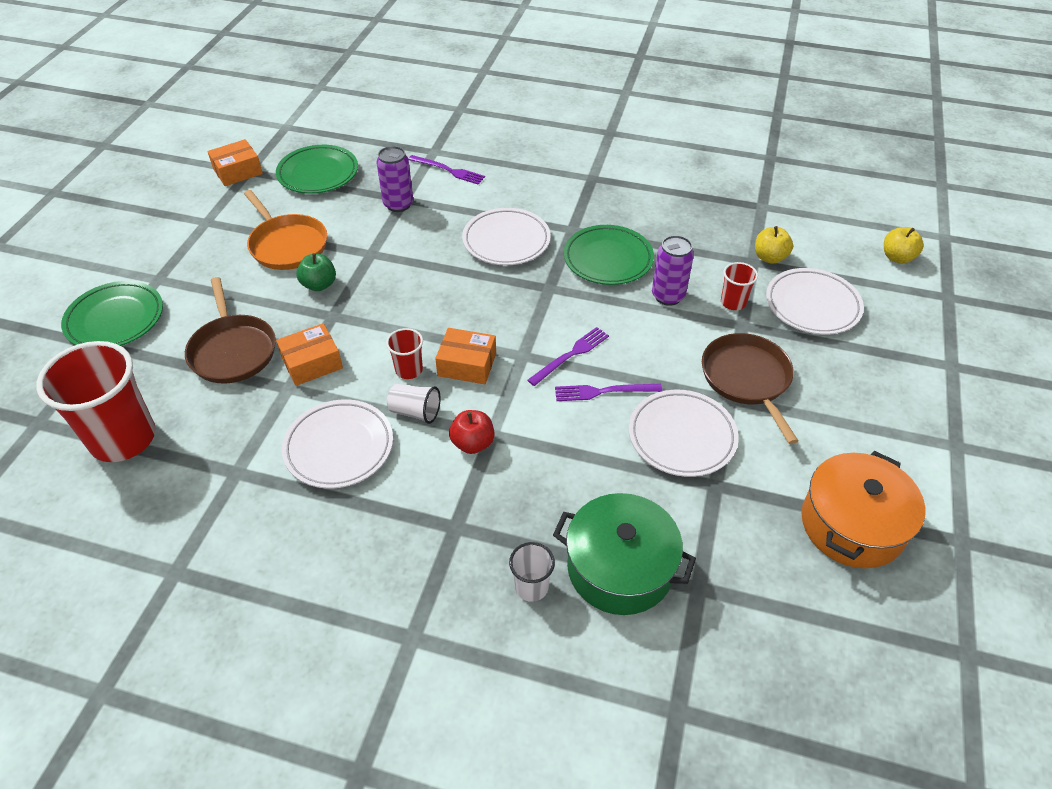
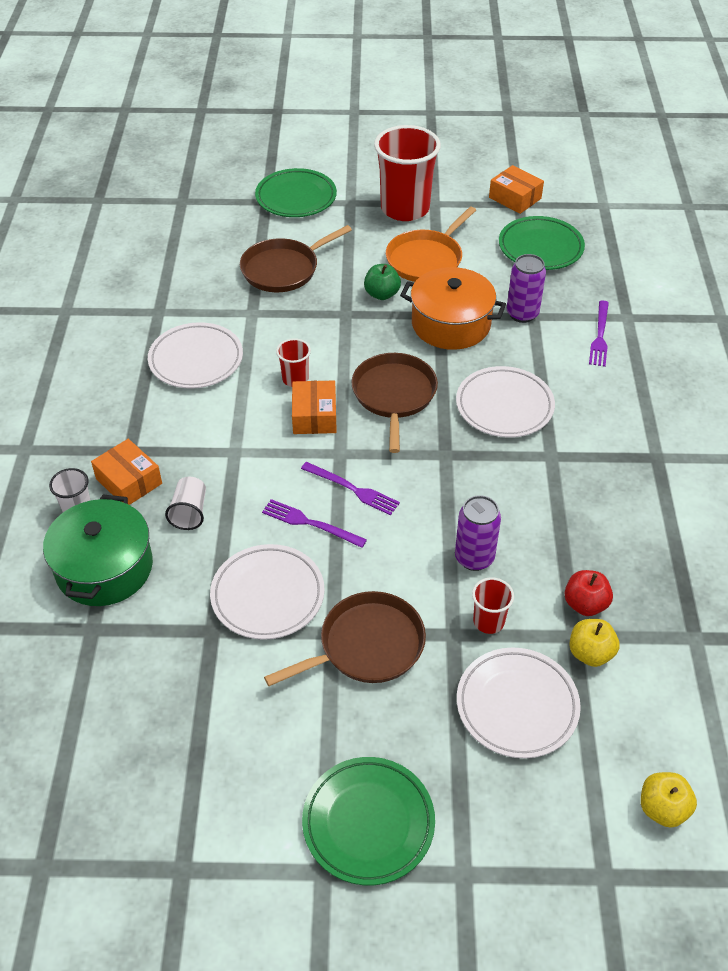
camera: 75 degrees right, 0 degrees up
red cup [36,341,156,462] -> red cup moved to [374,125,441,221]
orange box [276,323,343,386] -> orange box moved to [91,439,162,505]
white cup [387,384,441,424] -> white cup moved to [165,477,206,530]
red apple [449,410,495,454] -> red apple moved to [564,570,613,616]
purple fork [555,384,662,401] -> purple fork turned 45 degrees counterclockwise [262,499,367,548]
green plate [564,225,654,285] -> green plate moved to [302,757,435,885]
orange pot [801,451,925,568] -> orange pot moved to [400,267,506,350]
none -> brown pan [351,353,438,453]

